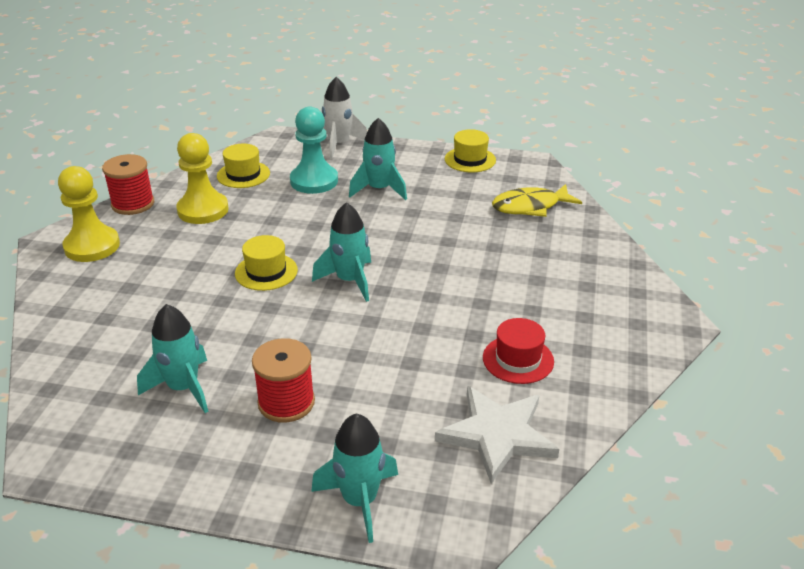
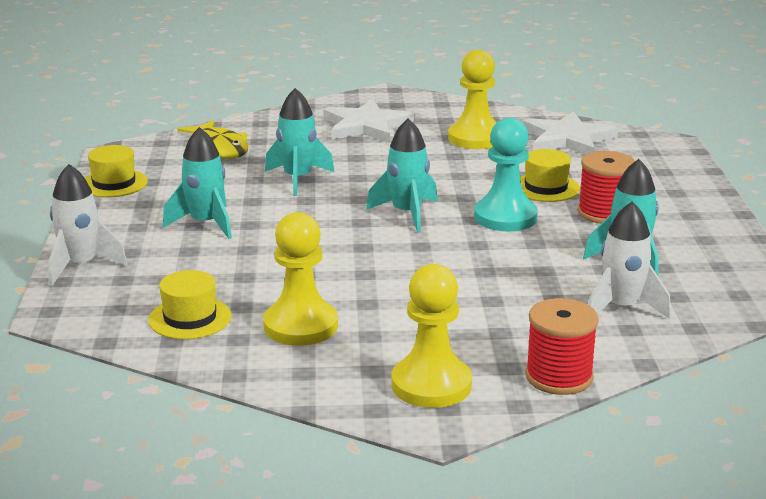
camera: 105 degrees left, 10 degrees down
red spool [102,154,154,215] -> red spool moved to [525,298,599,395]
yellow hat [235,235,298,291] -> yellow hat moved to [520,149,580,202]
turquoise pawn [290,106,338,194] -> turquoise pawn moved to [474,118,538,232]
turquoise rocket [311,414,398,543] -> turquoise rocket moved to [265,88,334,196]
red hat [483,318,554,384] -> yellow pawn [448,50,496,149]
none -> white star [323,99,415,142]
none -> white rocket [588,202,671,319]

